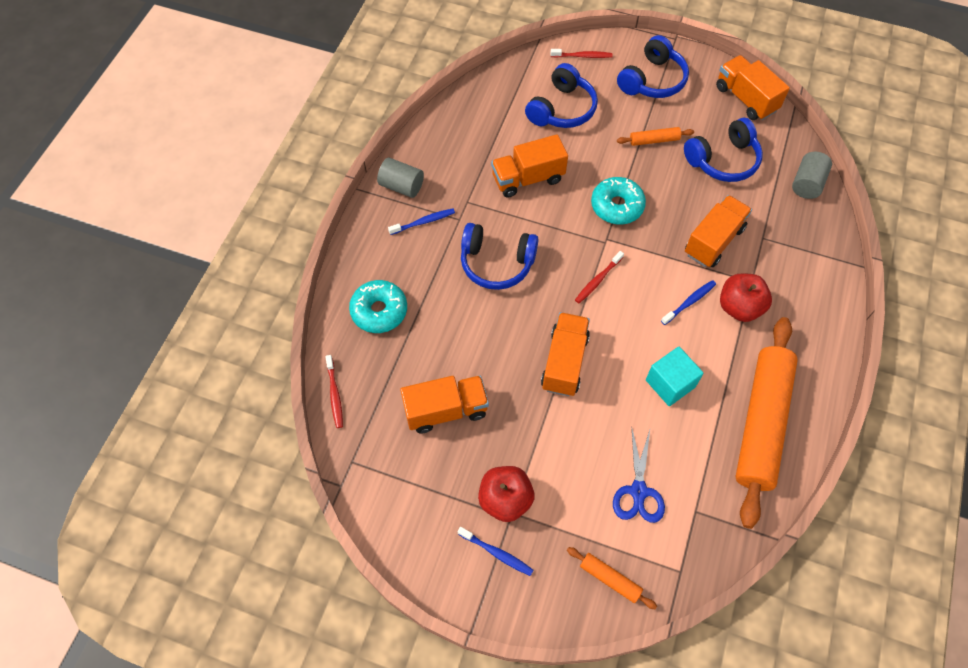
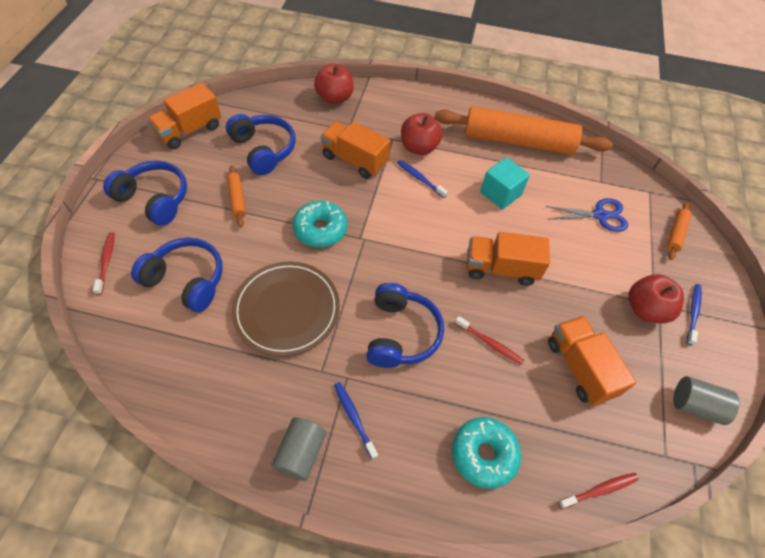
camera: 100 degrees left, 5 degrees down
orange truck [491,134,568,198] -> brown plate [232,261,340,356]
red toothbrush [575,251,624,303] -> red toothbrush moved to [455,316,524,365]
grey cylinder [792,152,832,199] -> grey cylinder moved to [673,376,740,425]
none -> red apple [314,63,354,104]

